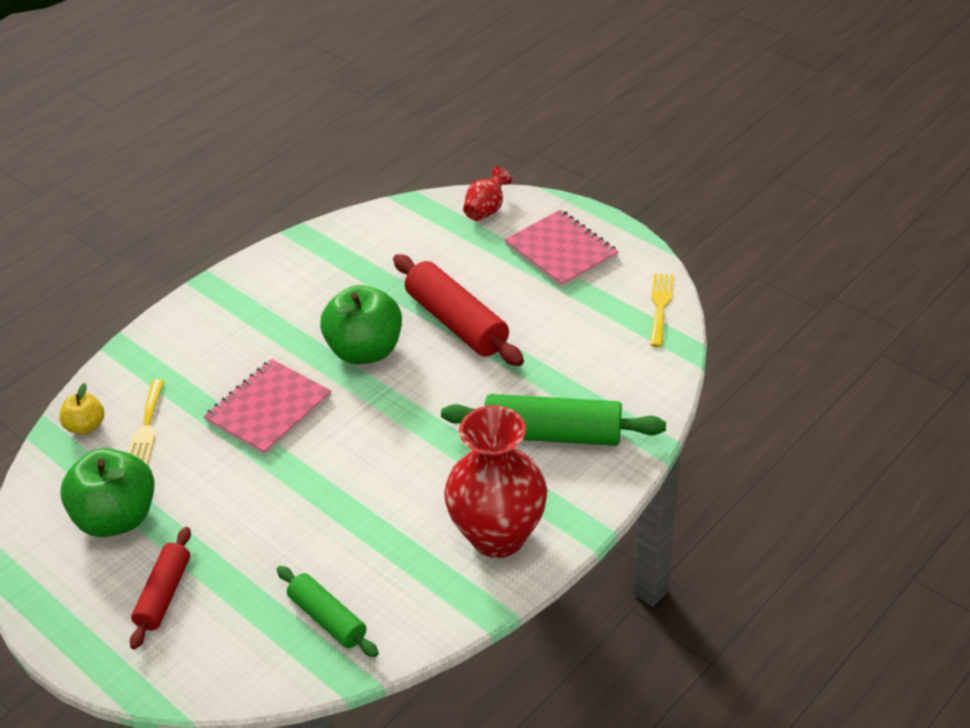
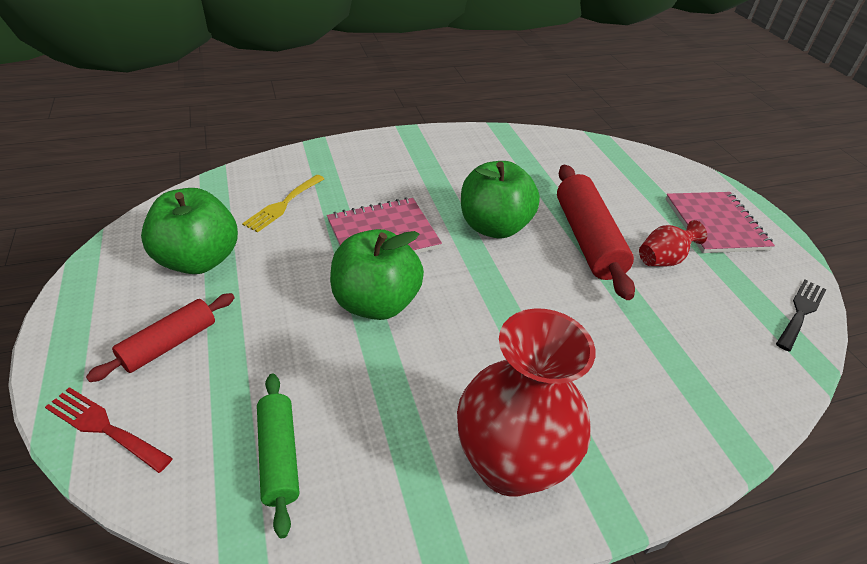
camera: 25 degrees right, 0 degrees up
yellow apple [59,383,104,435] -> none
green rolling pin [441,394,666,446] -> none
red vase [463,166,512,221] -> red vase moved to [639,220,707,267]
yellow fork [650,273,674,347] -> black fork [776,280,826,351]
none -> red fork [45,387,173,473]
none -> green apple [330,229,424,320]

